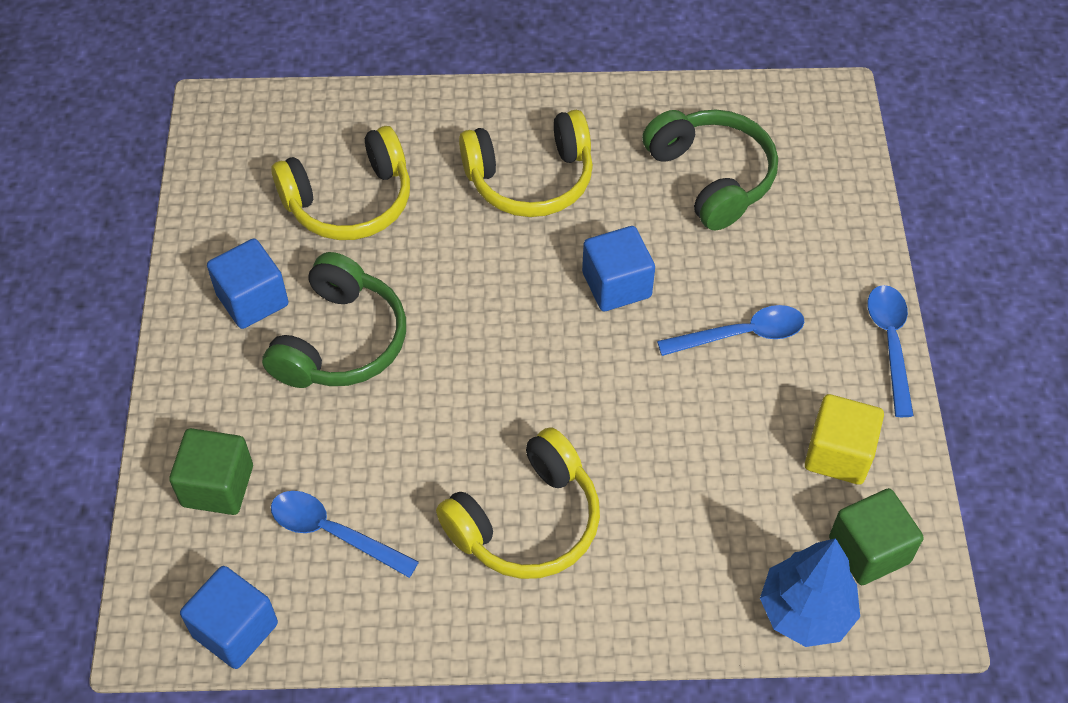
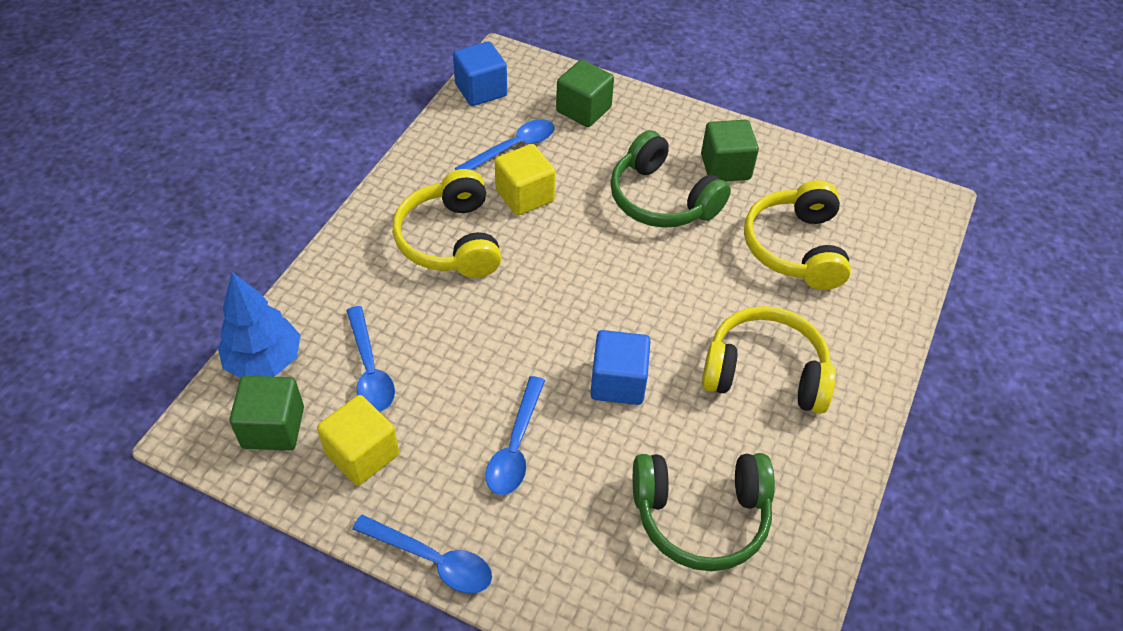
camera: 115 degrees right, 5 degrees down
blue cube [207,239,289,329] -> green cube [701,120,759,181]
yellow headphones [459,110,593,217] -> yellow headphones turned 90 degrees clockwise [702,306,836,414]
none -> blue spoon [346,306,395,411]
none -> yellow cube [495,144,555,216]

